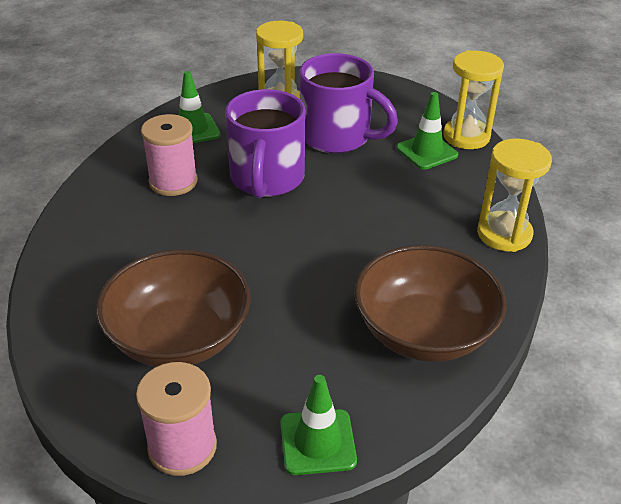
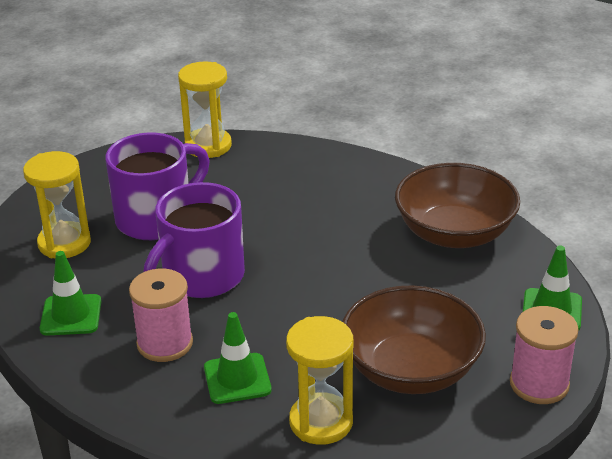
camera: 70 degrees left, 5 degrees down
purple mug [225,89,306,198] -> purple mug turned 105 degrees clockwise [144,182,245,298]
green traffic cone [396,92,458,170] -> green traffic cone moved to [204,312,271,404]
yellow hourglass [477,139,552,252] -> yellow hourglass moved to [286,316,354,445]

